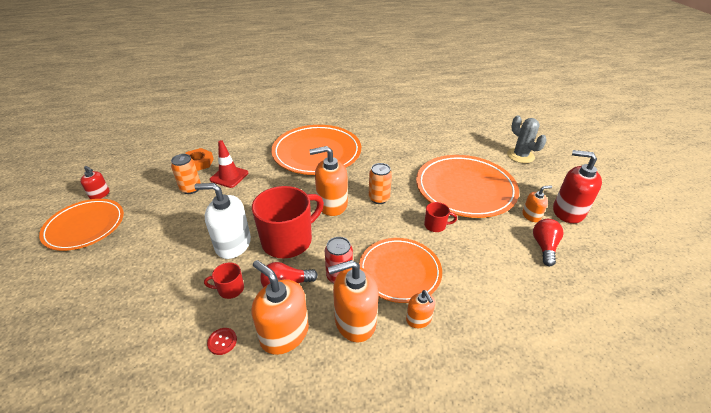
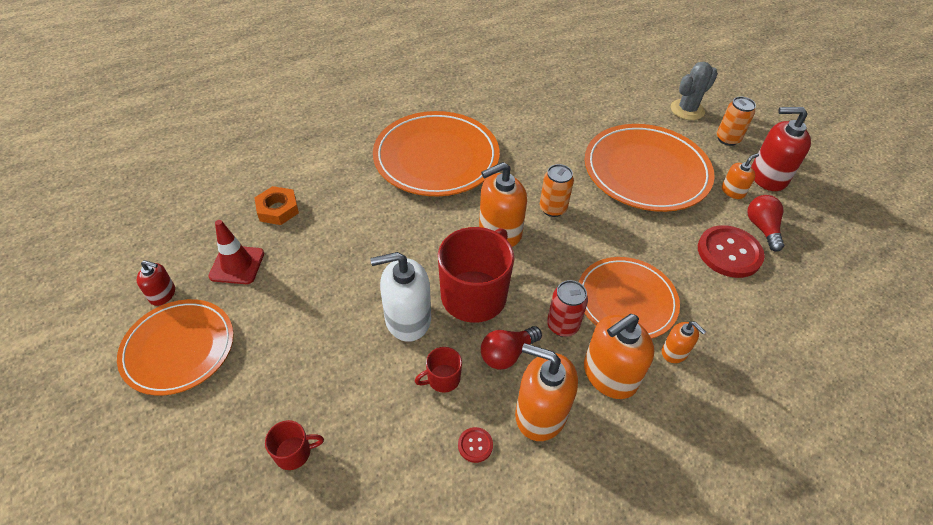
camera: 20 degrees left, 10 degrees up
orange can [171,154,201,194] -> orange can moved to [717,97,756,146]
red traffic cone [210,140,248,188] -> red traffic cone moved to [208,220,264,284]
red mug [424,202,457,232] -> red mug moved to [265,420,324,470]
grey cactus [507,115,547,163] -> grey cactus turned 75 degrees counterclockwise [671,62,718,120]
none -> red button [698,225,765,278]

